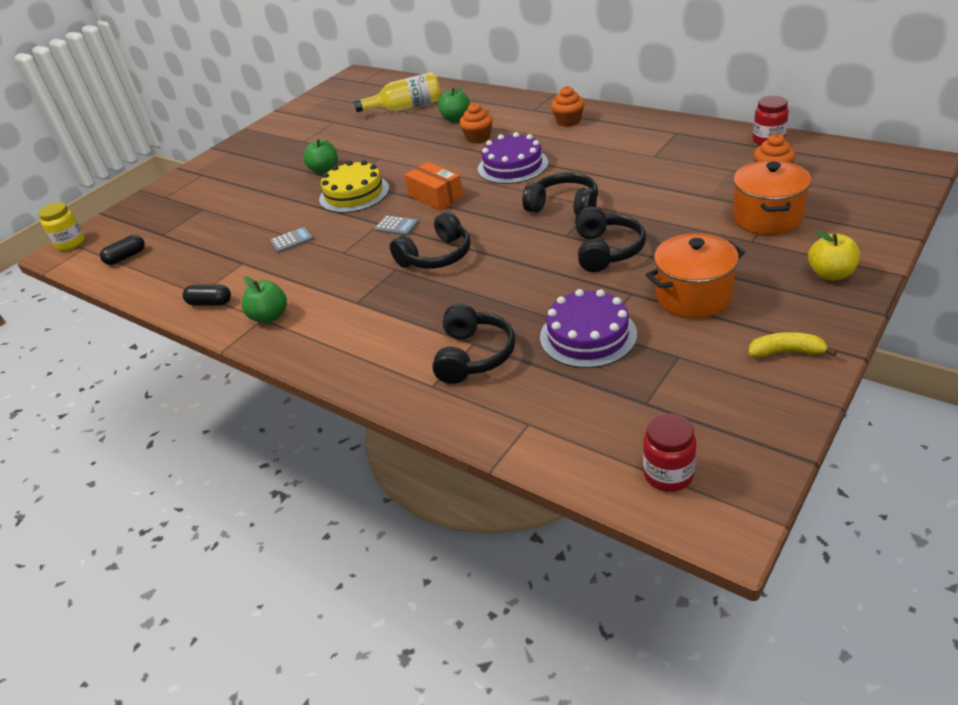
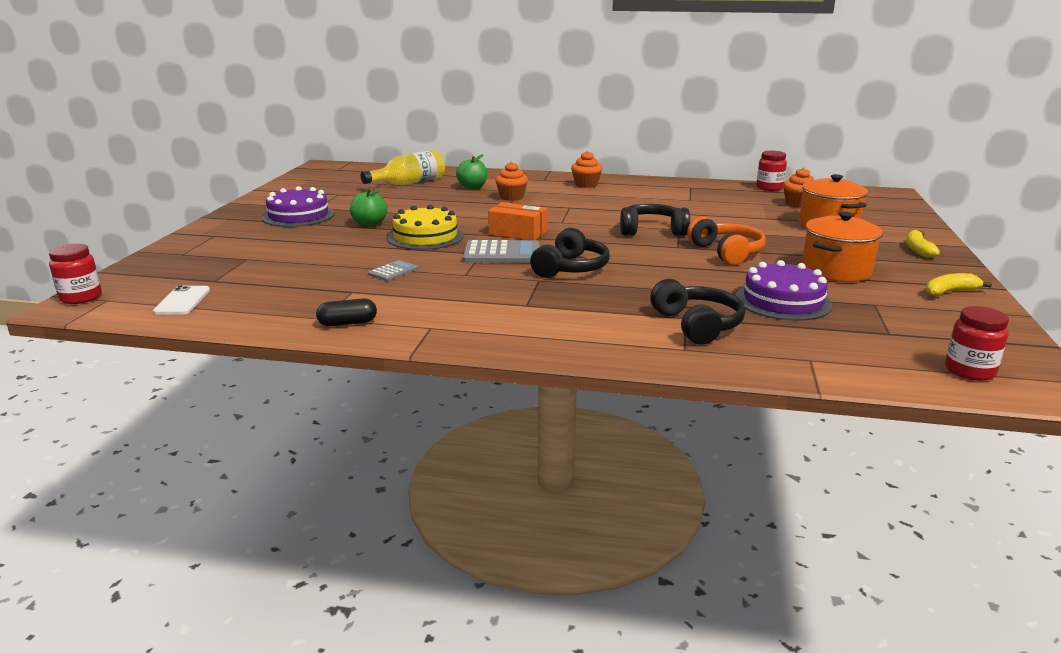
camera: 30 degrees left, 15 degrees down
yellow jar [38,202,85,251] -> red jar [49,244,102,304]
black capsule [100,235,145,265] -> white phone [153,285,210,315]
green apple [242,276,287,323] -> none
grey calculator [374,215,419,236] -> grey calculator [463,240,539,263], size x1.84
purple cake [478,132,548,184] -> purple cake moved to [262,186,334,227]
black headphones [575,207,646,272] -> orange headphones [687,217,766,265]
yellow apple [808,230,860,280] -> yellow banana [906,230,940,258]

